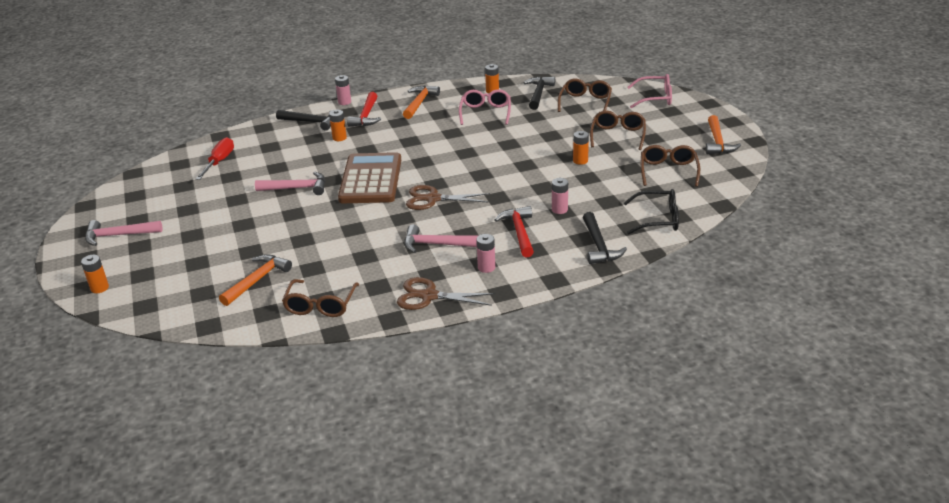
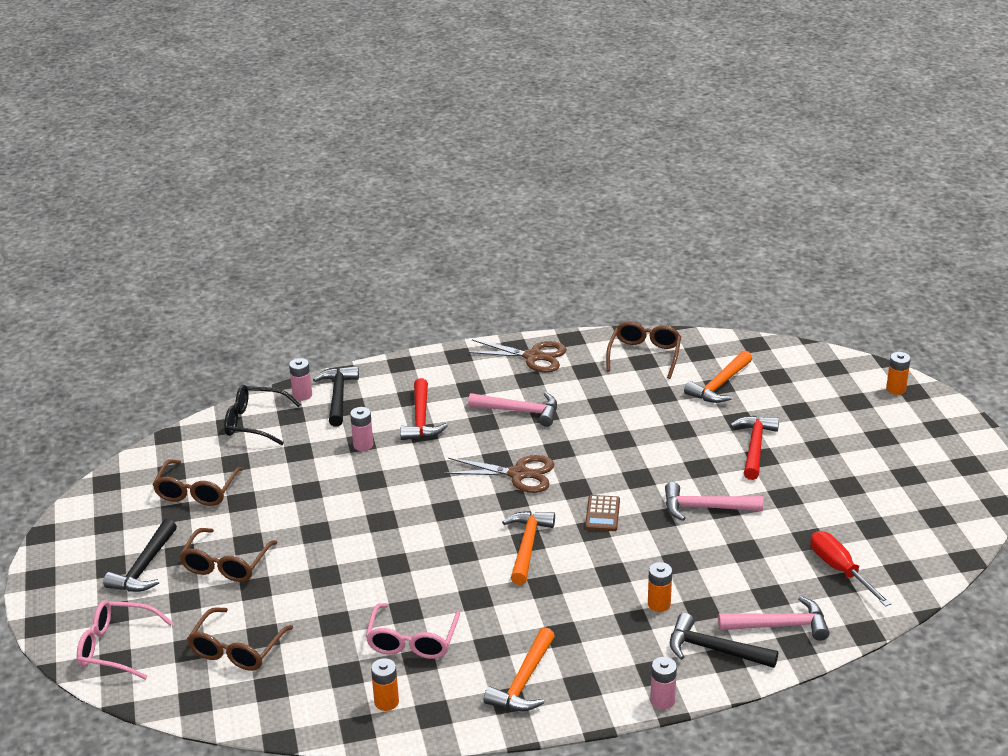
camera: 175 degrees left, 0 degrees up
pink hammer [85,220,162,246] -> pink hammer moved to [718,596,830,641]
red screwdriver [196,137,234,180] -> red screwdriver turned 135 degrees clockwise [810,531,892,607]
brown calculator [338,152,401,203] -> brown calculator [585,495,620,531], size x0.41
red hammer [347,92,381,126] -> red hammer moved to [730,416,779,480]
pink battery [476,234,495,273] -> pink battery moved to [289,358,312,401]
black hammer [523,76,555,110] -> black hammer moved to [103,519,177,592]
orange battery [573,131,589,165] -> none
orange hammer [706,115,741,154] -> orange hammer moved to [502,511,555,585]

